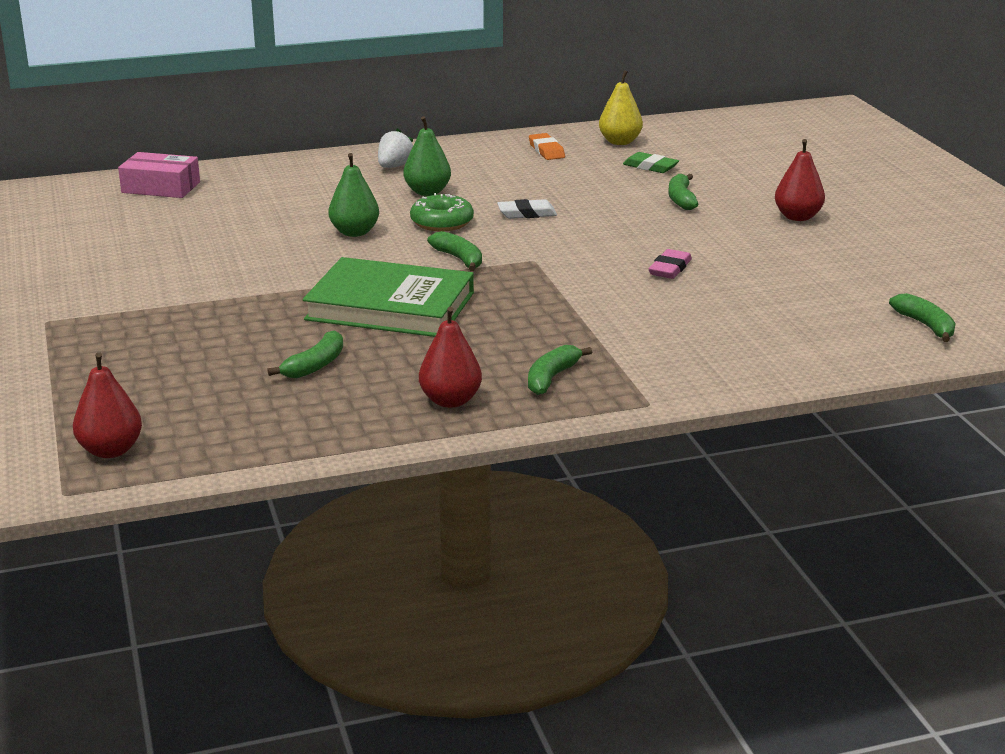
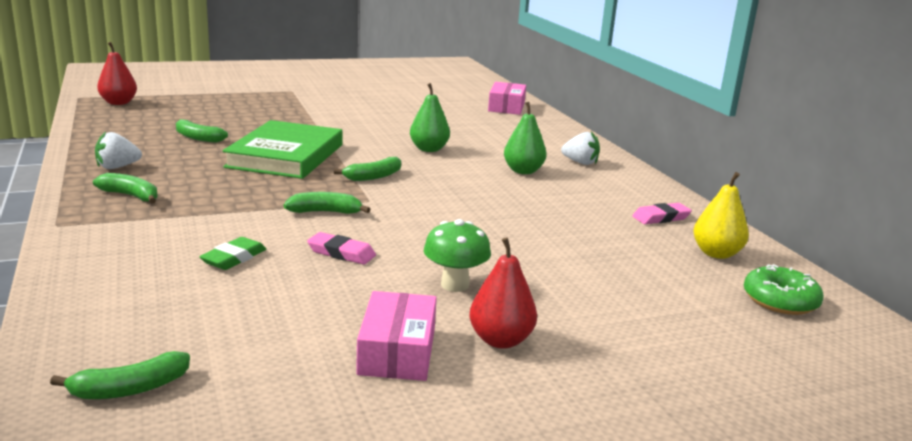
camera: 85 degrees right, 5 degrees down
green donut [410,193,474,231] -> green donut moved to [744,264,824,315]
red pear [419,307,482,408] -> white strawberry [95,131,142,169]
white eraser [497,199,557,219] -> none
orange eraser [529,133,565,160] -> pink eraser [632,203,692,224]
green eraser [623,152,679,173] -> green eraser moved to [199,237,266,270]
green banana [668,174,699,210] -> green banana moved to [284,192,371,214]
none -> pink box [356,291,437,381]
none -> green mushroom [424,219,491,292]

